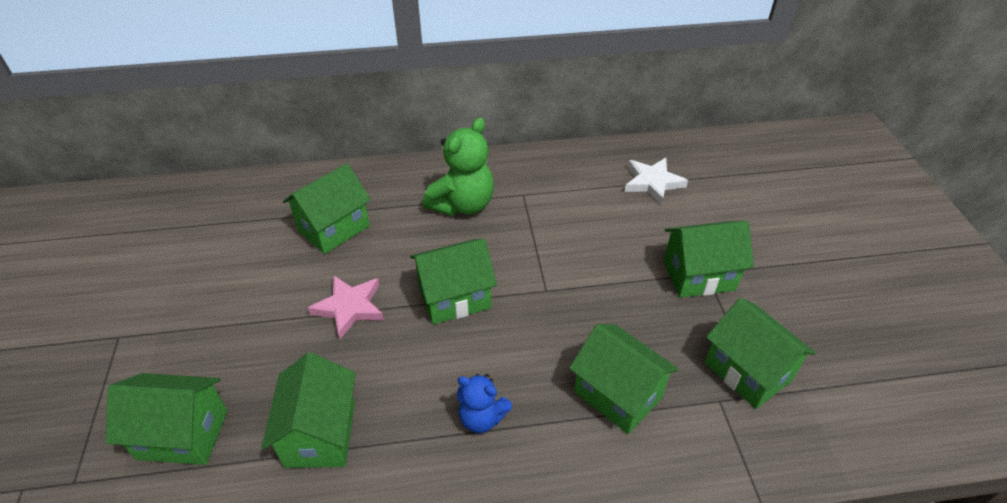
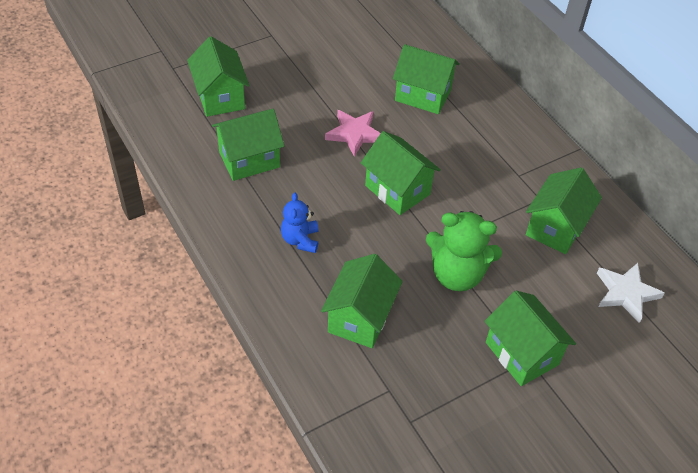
camera: 65 degrees right, 5 degrees up
green teddy bear [423,118,494,216] -> green teddy bear moved to [426,211,502,291]
green house [705,298,816,409] -> green house moved to [526,167,602,254]

